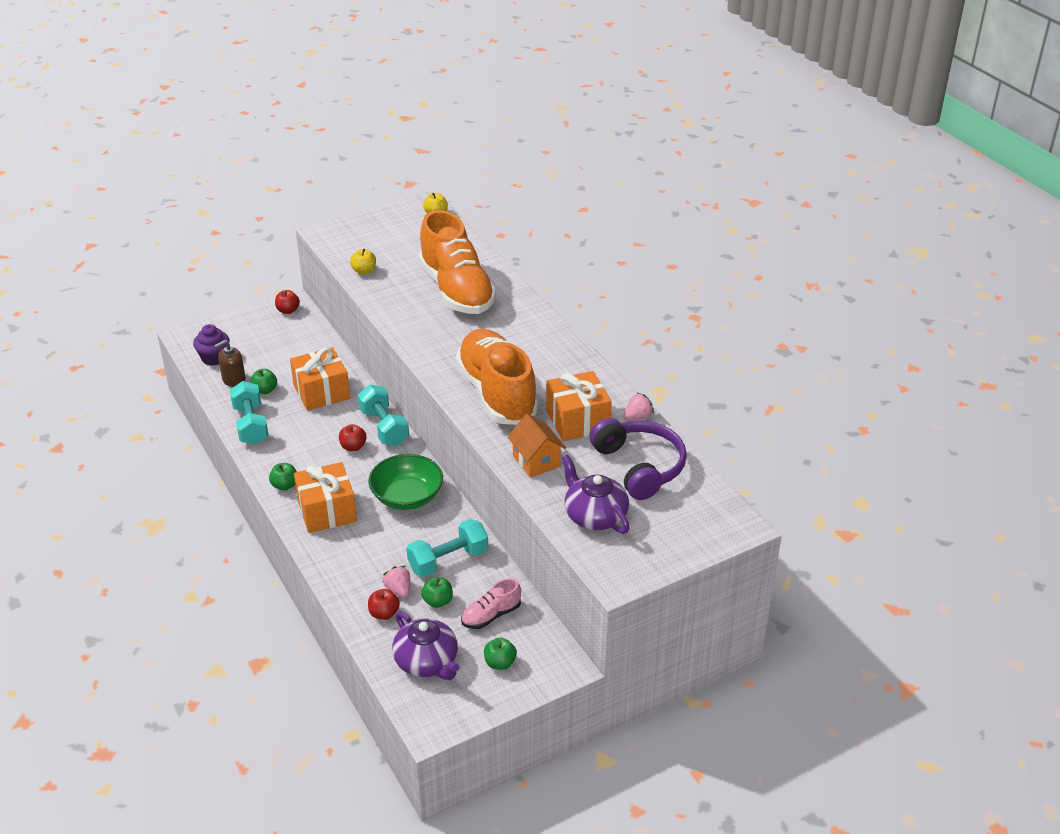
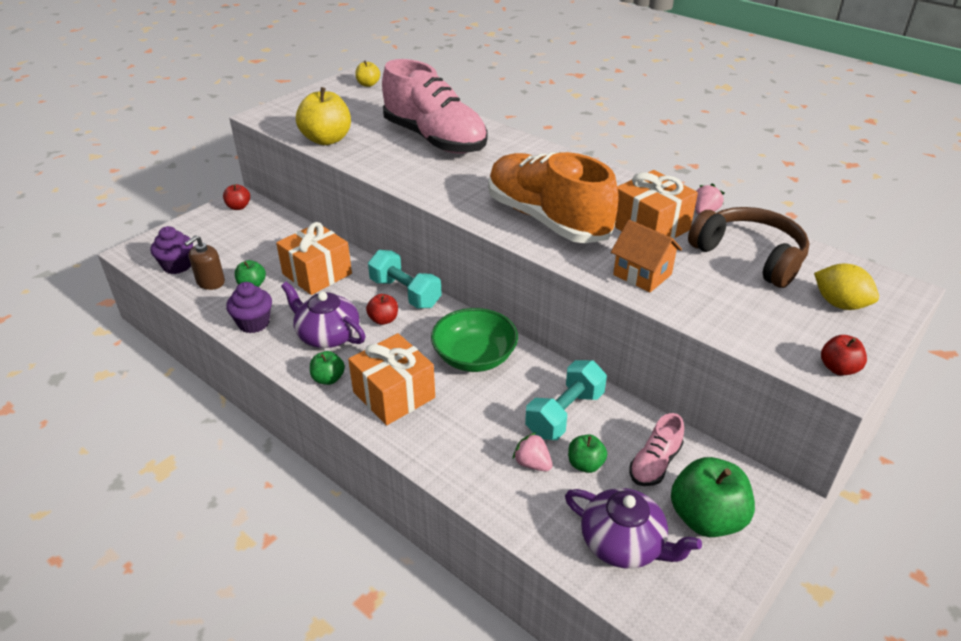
camera: 20 degrees left, 0 degrees up
turquoise dumbbell [230,381,269,445] -> purple cupcake [226,282,272,333]
yellow apple [350,249,376,275] -> yellow apple [296,87,351,145], size x1.91
red apple [368,589,400,620] -> red apple moved to [821,335,867,375]
orange shoe [419,210,496,314] -> pink shoe [382,59,488,154]
green apple [484,638,517,670] -> green apple [671,457,755,537], size x1.91
purple teapot [562,455,629,534] -> purple teapot moved to [281,282,365,348]
purple headphones [590,418,687,500] -> brown headphones [688,207,809,288]
none -> yellow lemon [814,264,879,310]

